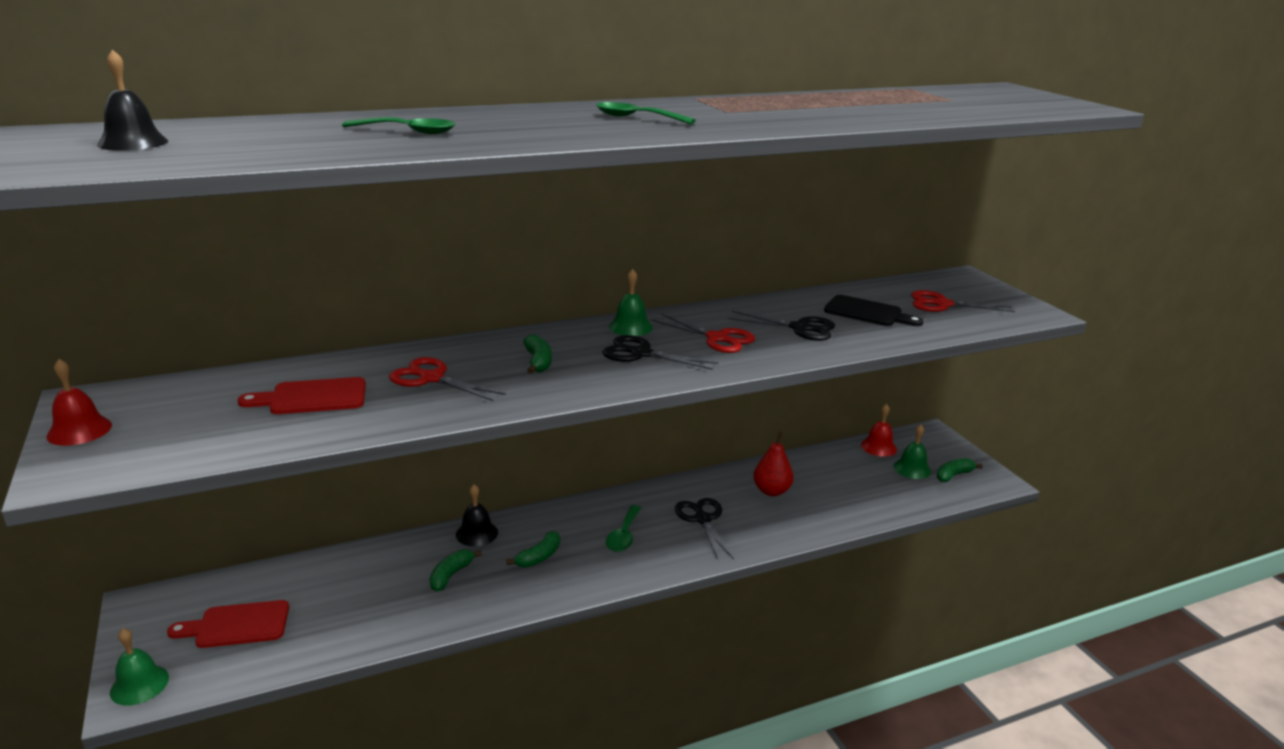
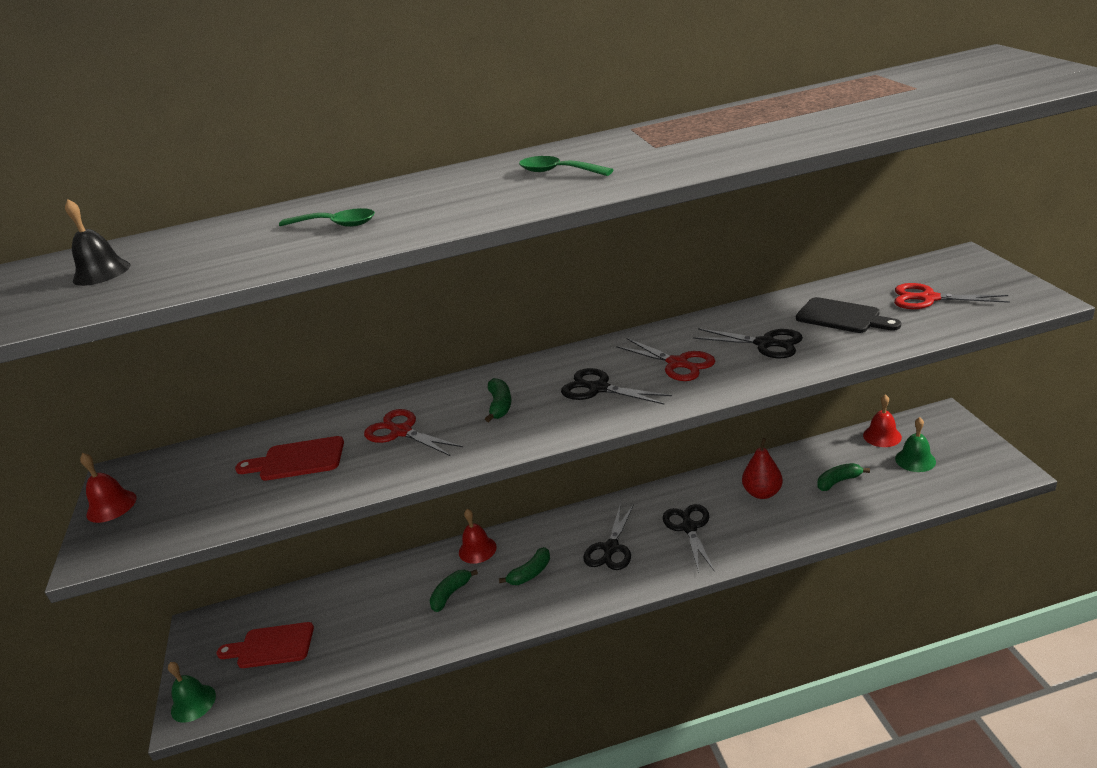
camera: 15 degrees right, 5 degrees up
black bell [456,485,498,547] -> red bell [459,509,497,564]
green spoon [606,505,641,552] -> black scissors [583,504,634,570]
green bell [609,269,653,336] -> none
green banana [937,458,983,482] -> green banana moved to [817,463,870,491]

